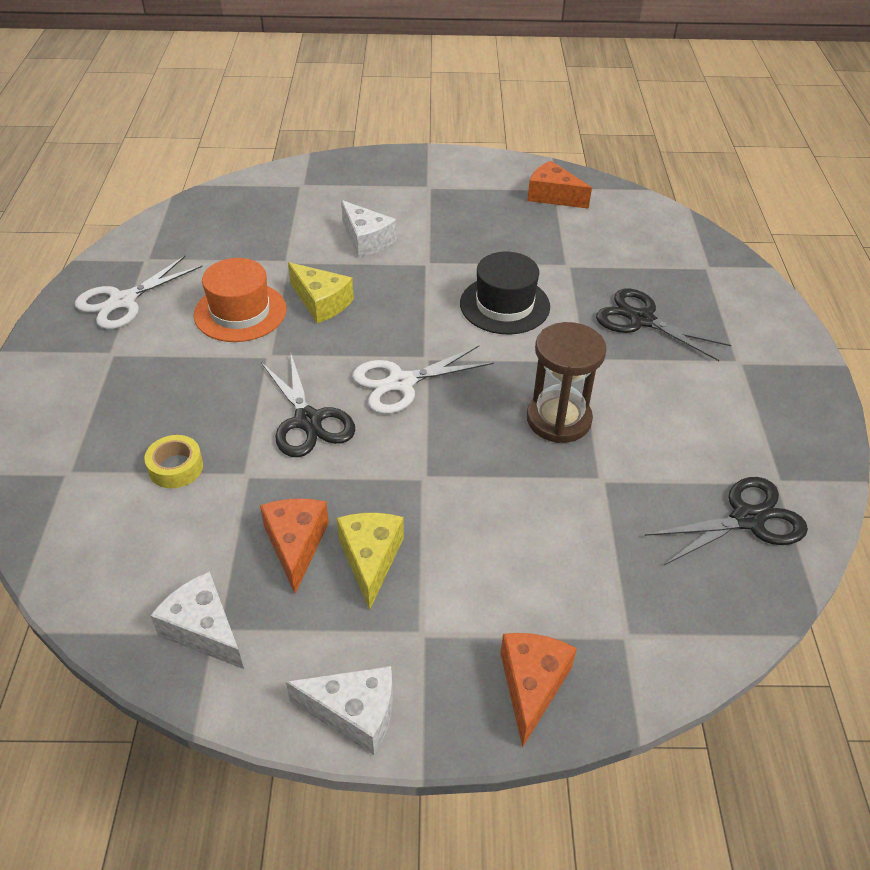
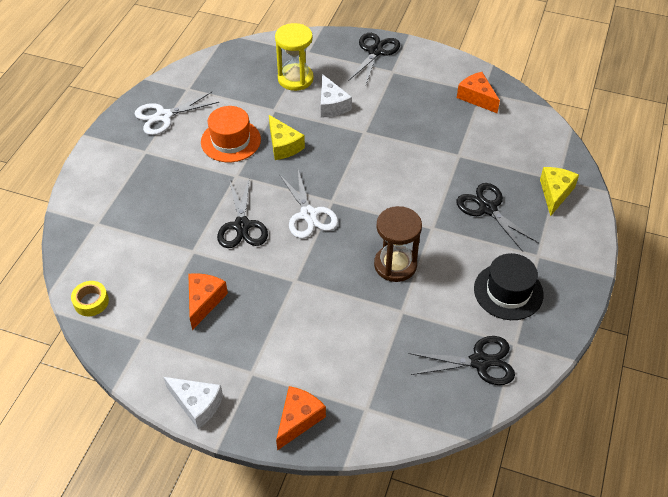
camera: 20 degrees right, 5 degrees up
yellow tape [144,435,203,488] -> yellow tape moved to [71,281,109,316]
white cheese [150,572,244,669] -> none
yellow cheese [337,513,404,610] -> yellow cheese moved to [540,167,579,216]
white scissors [352,345,494,414] -> white scissors turned 105 degrees counterclockwise [279,170,338,239]
black hat [460,252,550,334] -> black hat moved to [474,253,544,320]
none -> yellow hourglass [275,23,314,91]
none -> black scissors [348,33,400,84]

